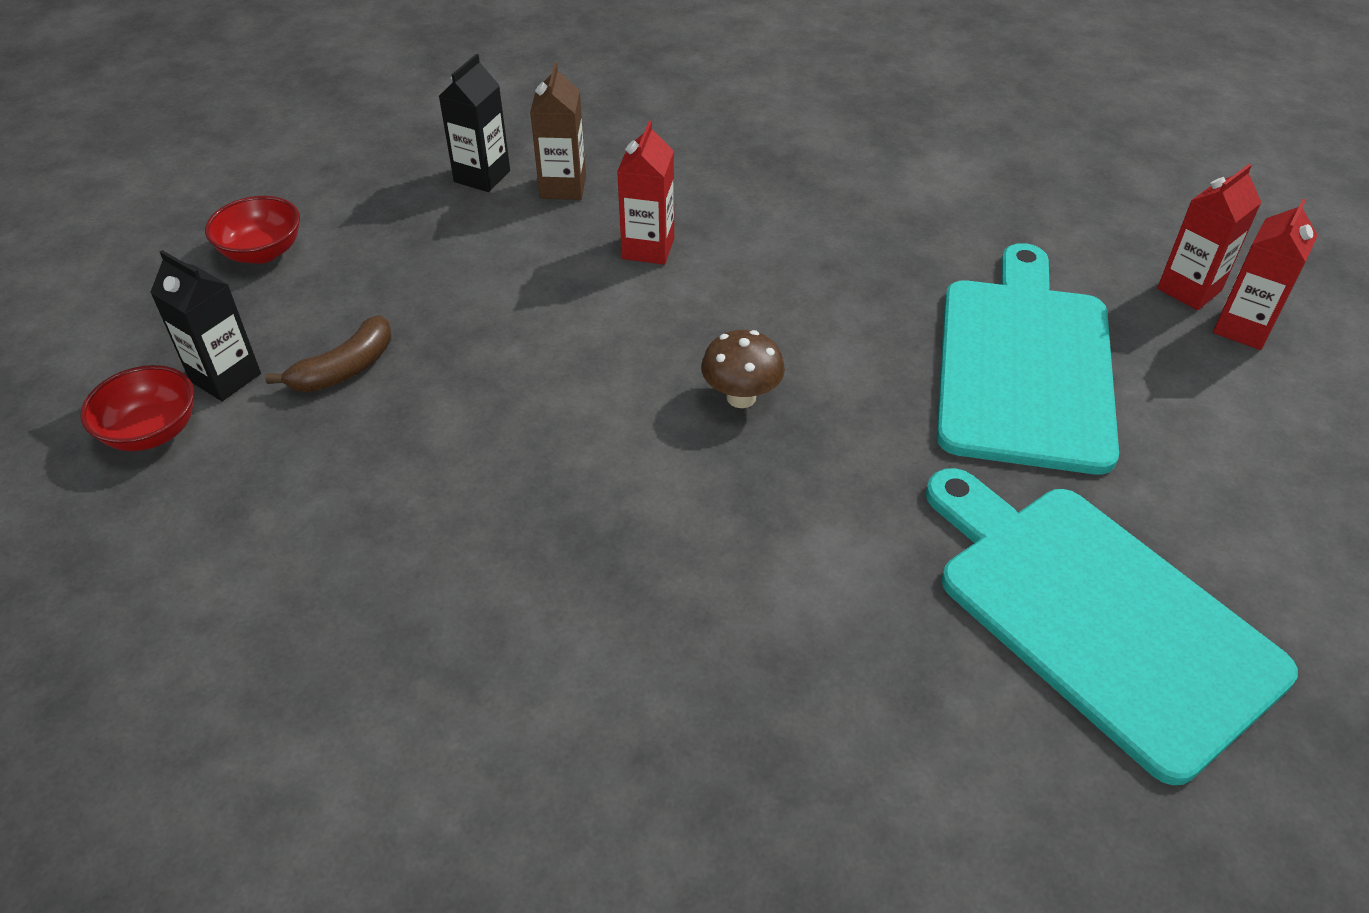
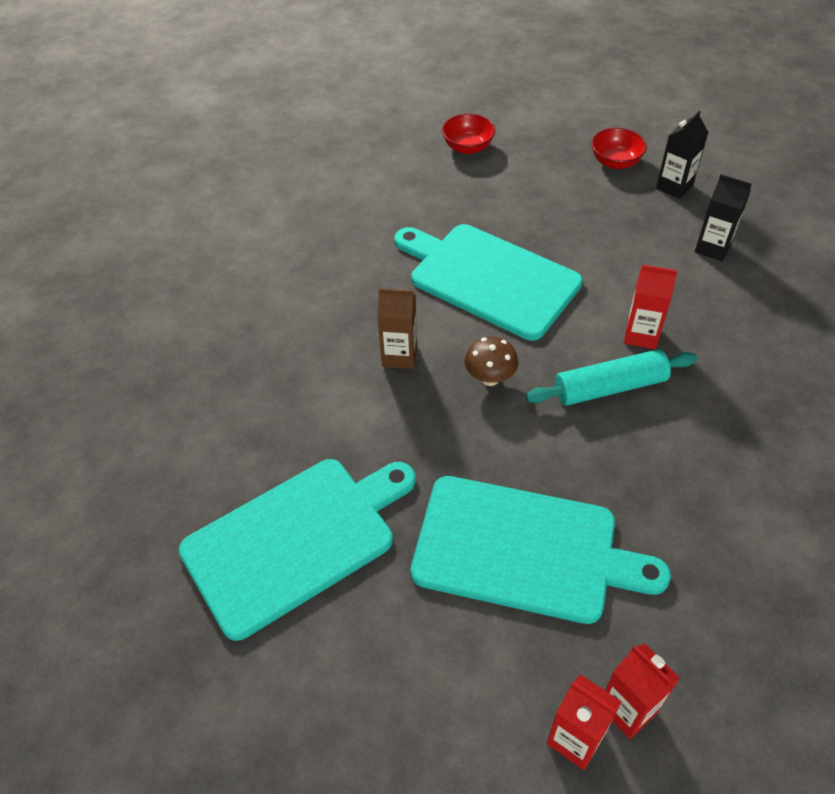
camera: 95 degrees right, 5 degrees up
black carton [150,250,261,401] -> black carton moved to [656,111,709,199]
brown banana [265,315,391,392] -> none
brown carton [530,63,586,200] -> brown carton moved to [377,288,417,369]
none -> turquoise cutting board [394,224,583,341]
none -> turquoise rolling pin [526,349,697,406]

